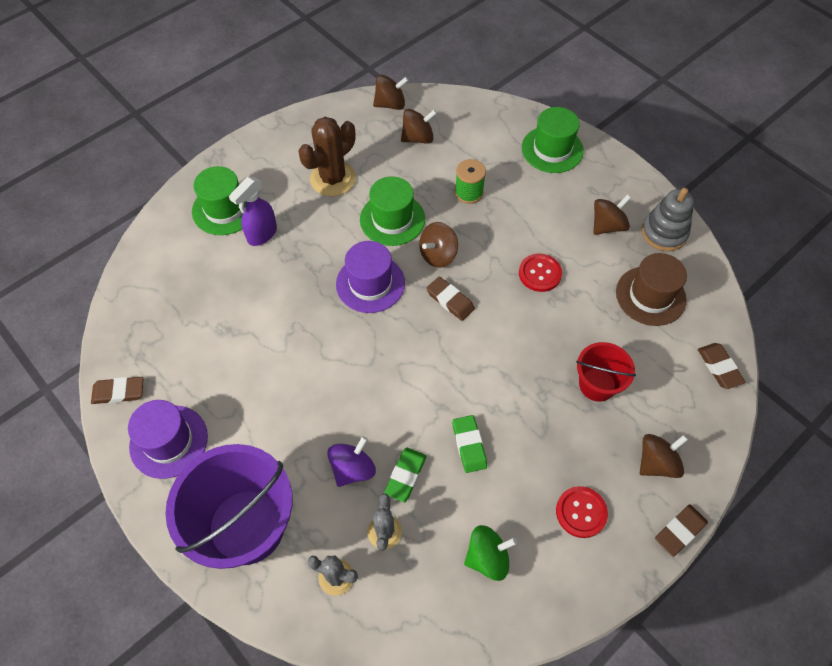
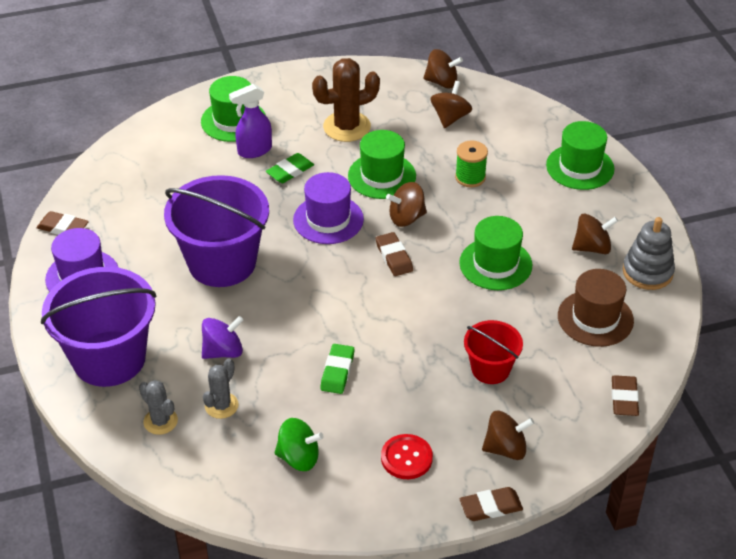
camera: 25 degrees right, 15 degrees down
green eraser [384,448,426,502] -> green eraser moved to [266,153,314,183]
brown spinning top [401,109,437,144] -> brown spinning top turned 75 degrees counterclockwise [430,81,472,128]
red button [519,254,562,292] -> green hat [459,216,532,290]
none -> purple bucket [164,175,269,287]

